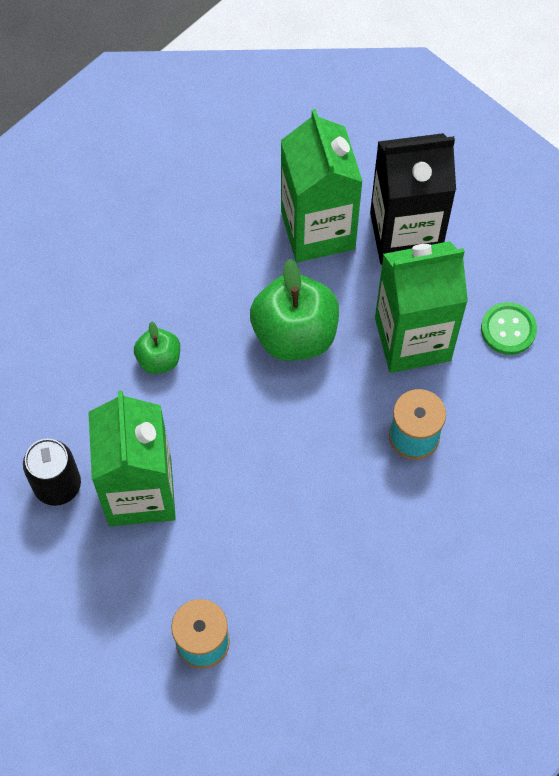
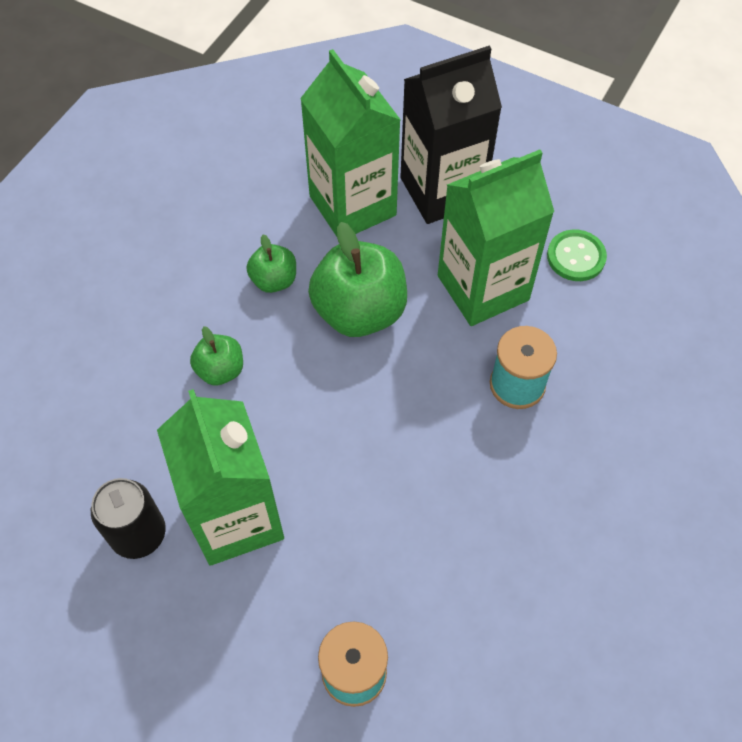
camera: 15 degrees left, 5 degrees down
none -> green apple [246,234,296,293]

